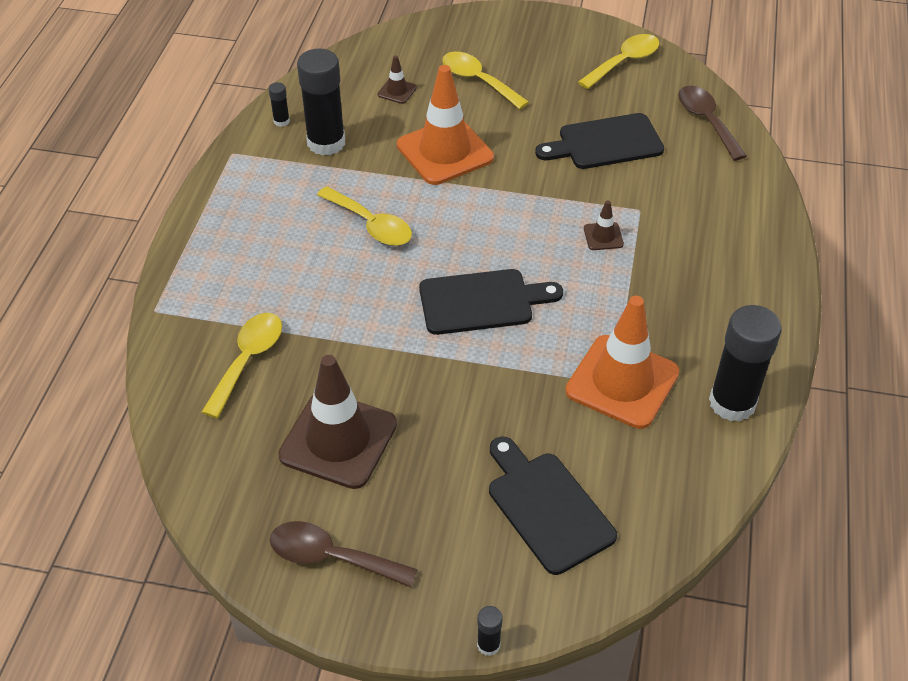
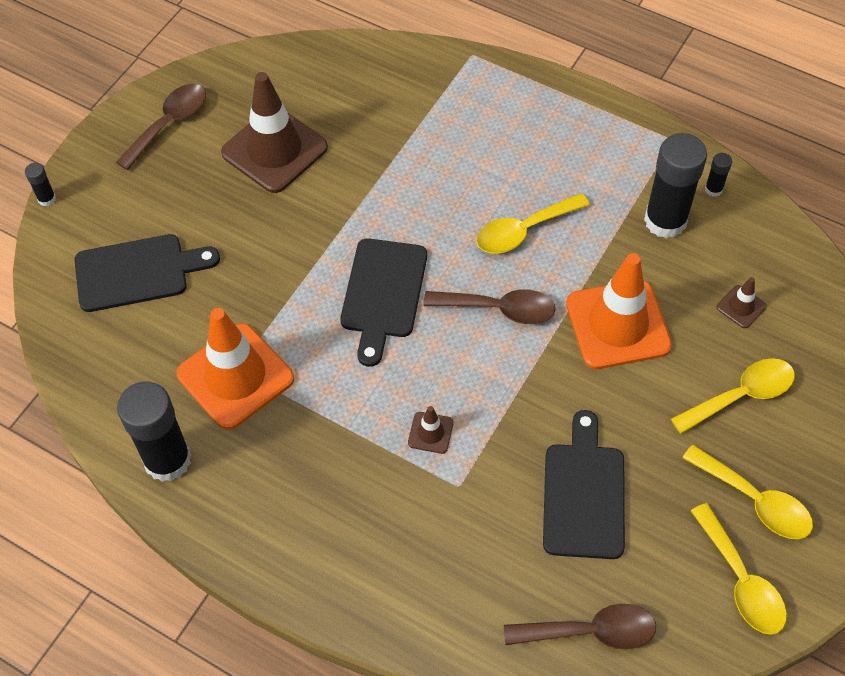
camera: 110 degrees right, 10 degrees up
yellow spoon [202,313,282,418] -> yellow spoon moved to [682,445,813,539]
none -> brown spoon [423,289,555,324]

